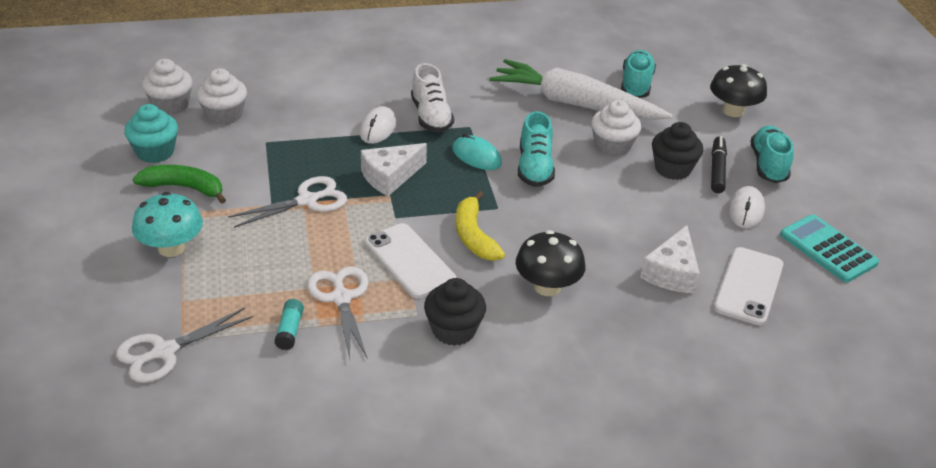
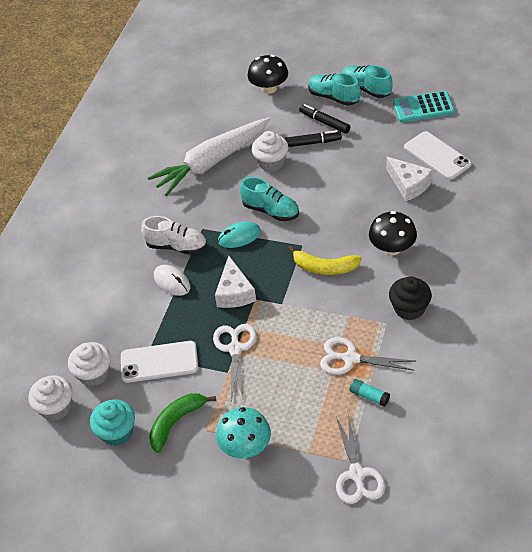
camera: 55 degrees left, 10 degrees up
white phone [365,223,456,299] -> white phone moved to [121,341,198,383]
turquoise shoe [621,50,656,98] -> turquoise shoe moved to [342,65,393,98]
black cupcake [652,122,703,180] -> black marker [284,130,342,147]
white mouse [728,186,765,228] -> none

